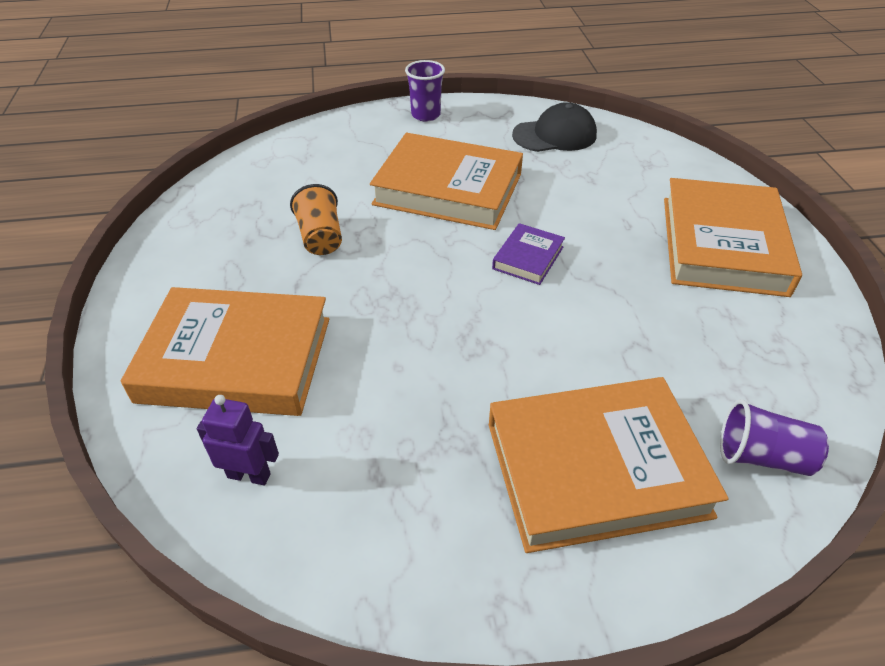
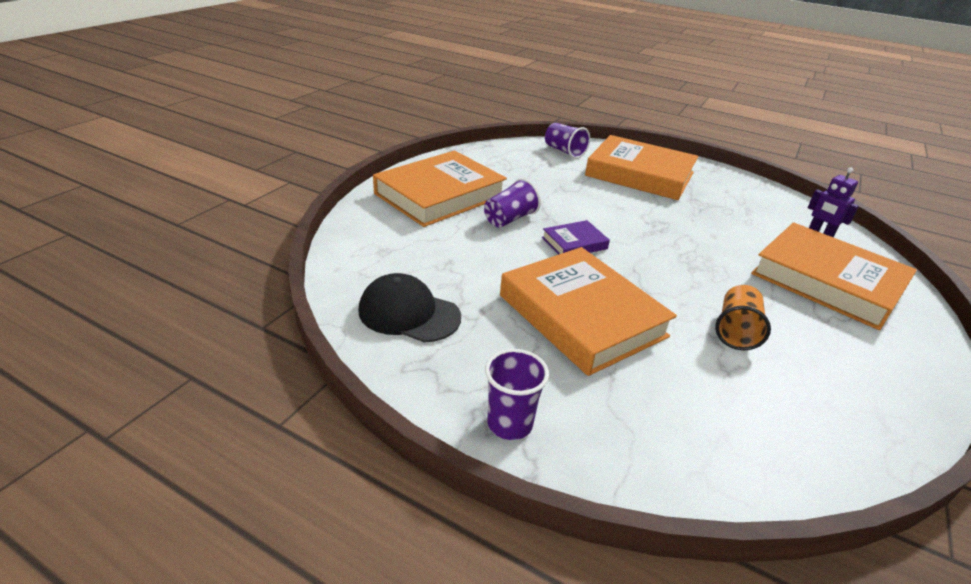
camera: 145 degrees left, 10 degrees down
none -> purple cup [484,178,541,227]

